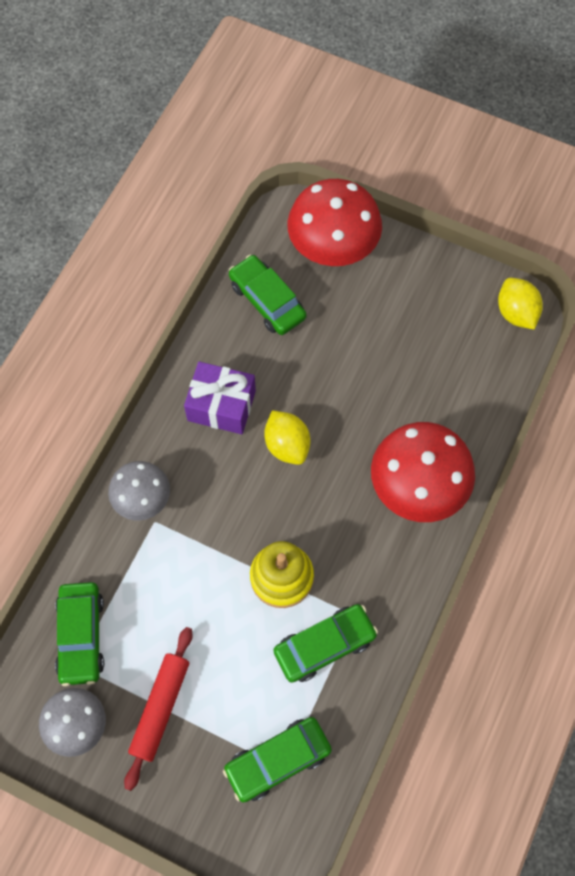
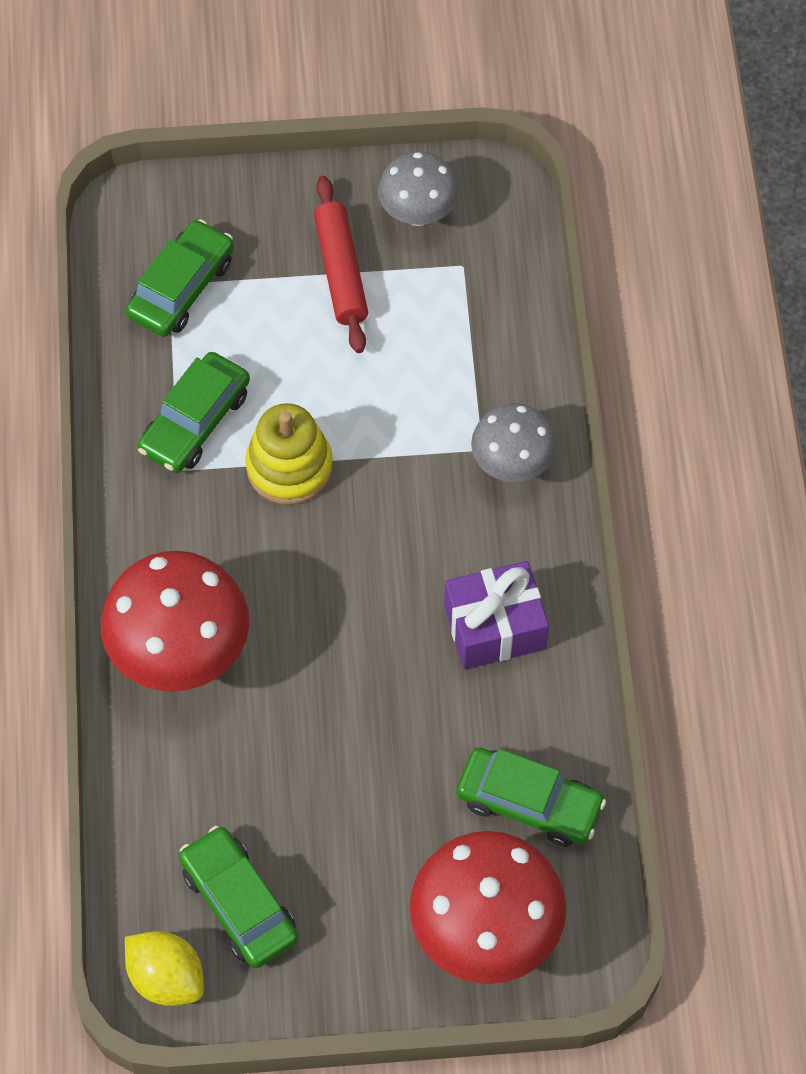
camera: 150 degrees right, 5 degrees down
green car [55,582,104,686] -> green car moved to [179,826,298,968]
yellow lemon [264,410,310,465] -> none

